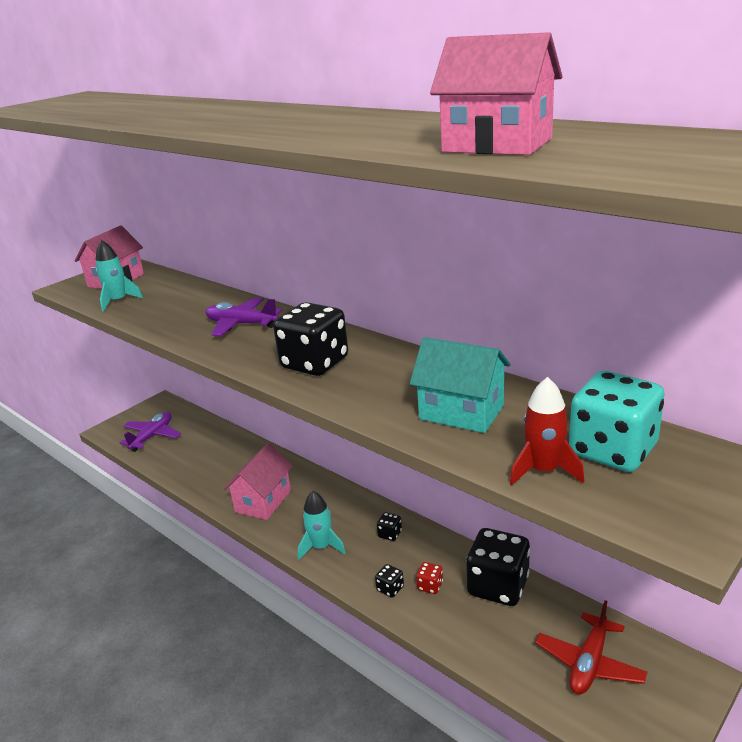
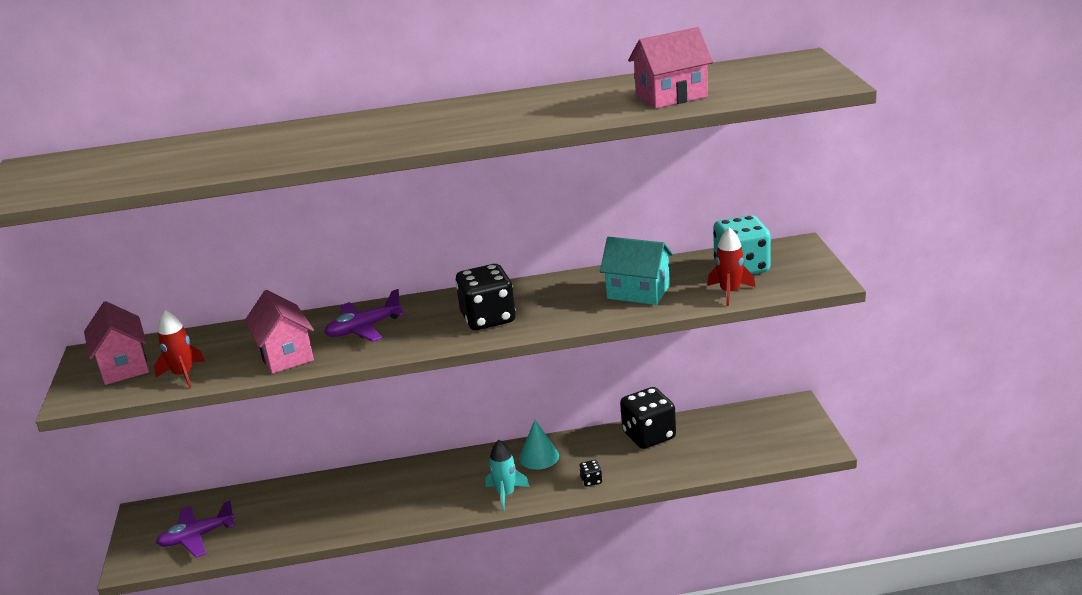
camera: 50 degrees left, 0 degrees up
turquoise rocket [96,240,143,311] -> red rocket [154,310,205,388]
purple plane [120,412,181,452] -> purple plane turned 90 degrees counterclockwise [156,501,235,558]
pink house [224,443,293,520] -> pink house moved to [244,290,314,374]
black dice [377,512,402,541] -> turquoise cone [519,420,559,470]
turquoise house [410,337,511,433] -> turquoise house turned 45 degrees clockwise [600,237,673,305]
red dice [416,562,443,594] -> none
red plane [535,600,648,694] -> none

